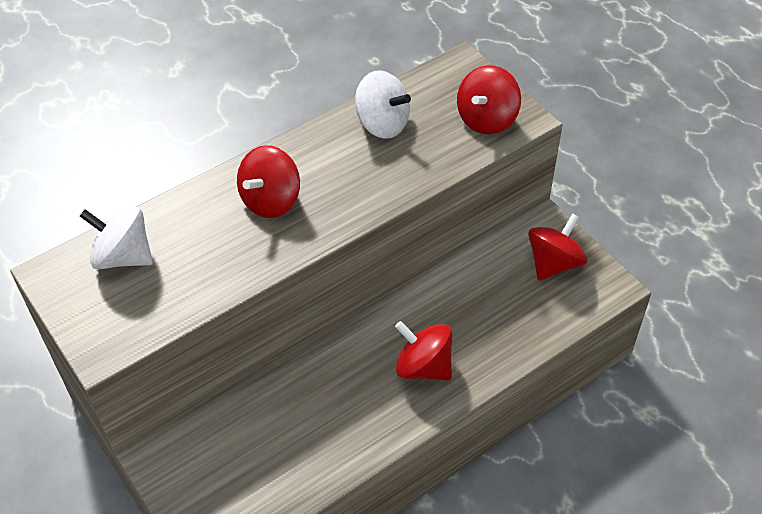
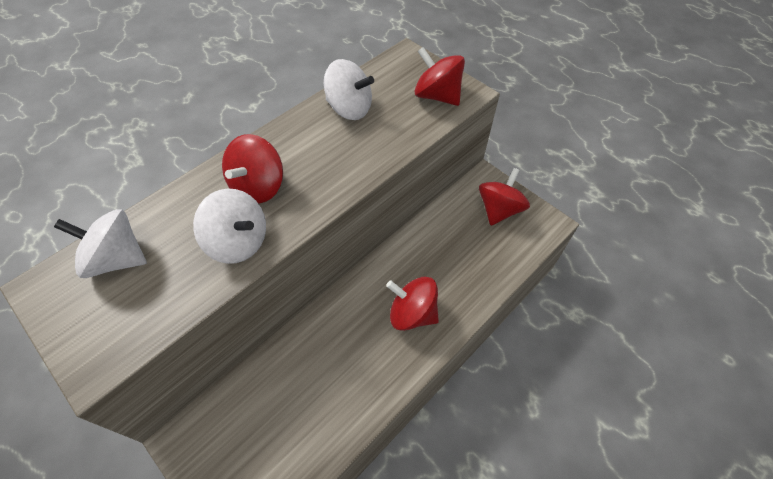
camera: 10 degrees left, 5 degrees up
red spinning top [457,65,521,134] -> red spinning top turned 105 degrees clockwise [414,47,465,106]
none -> white spinning top [193,188,266,264]

